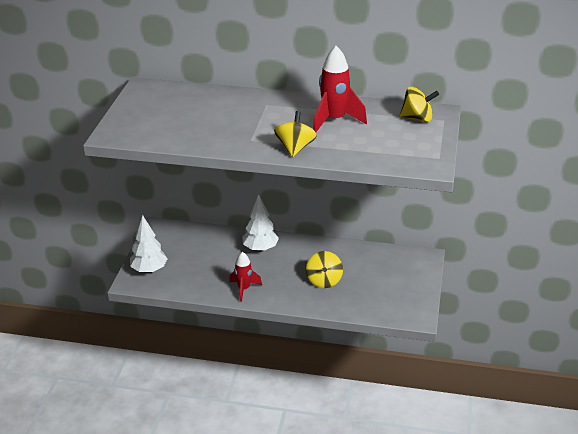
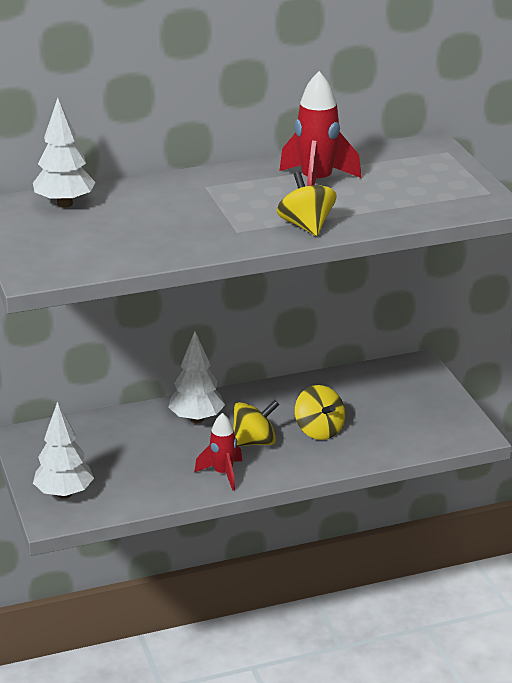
camera: 30 degrees left, 5 degrees down
yellow spinning top [400,87,439,122] -> yellow spinning top moved to [233,400,279,446]
none -> white tree [33,98,96,207]

